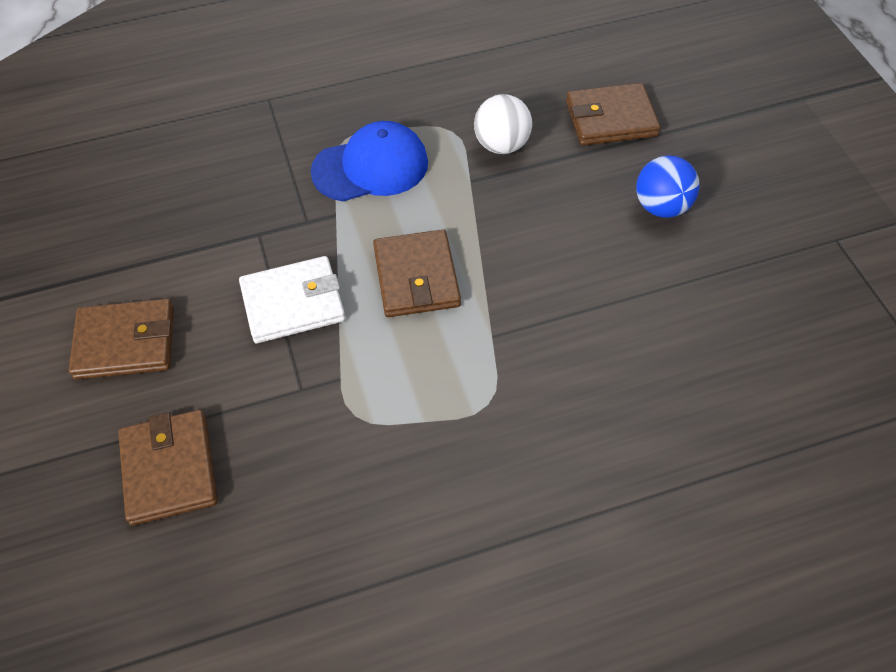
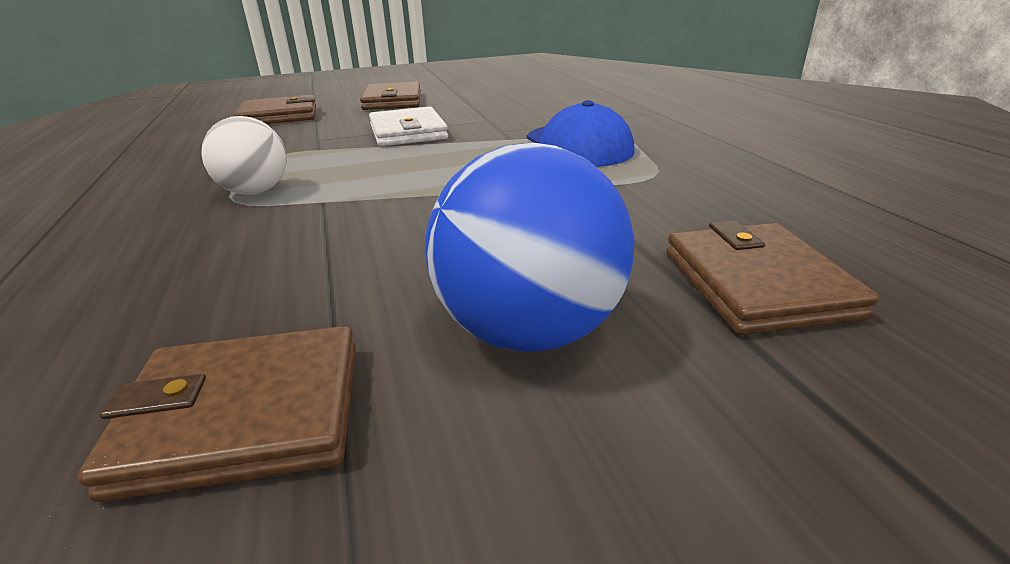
camera: 90 degrees right, 25 degrees down
brown wallet [373,229,461,317] -> brown wallet moved to [77,326,356,502]
white ball [474,94,532,154] -> white ball moved to [201,116,287,195]
blue ball [636,155,700,218] -> blue ball [425,143,634,352], size x1.53

